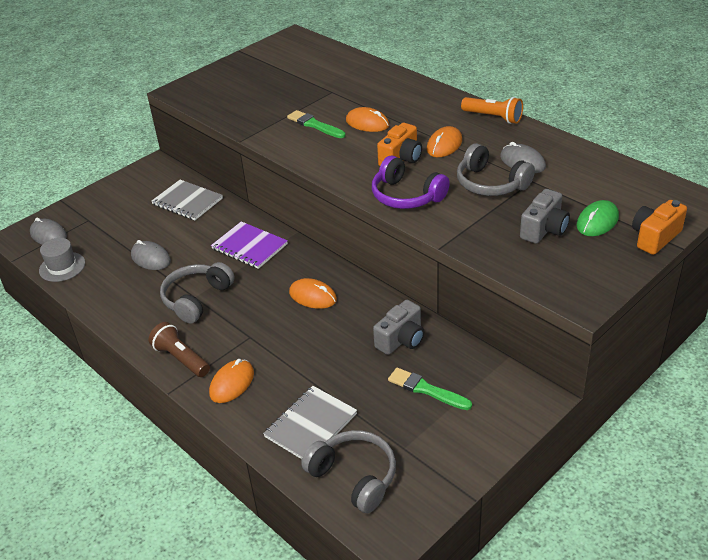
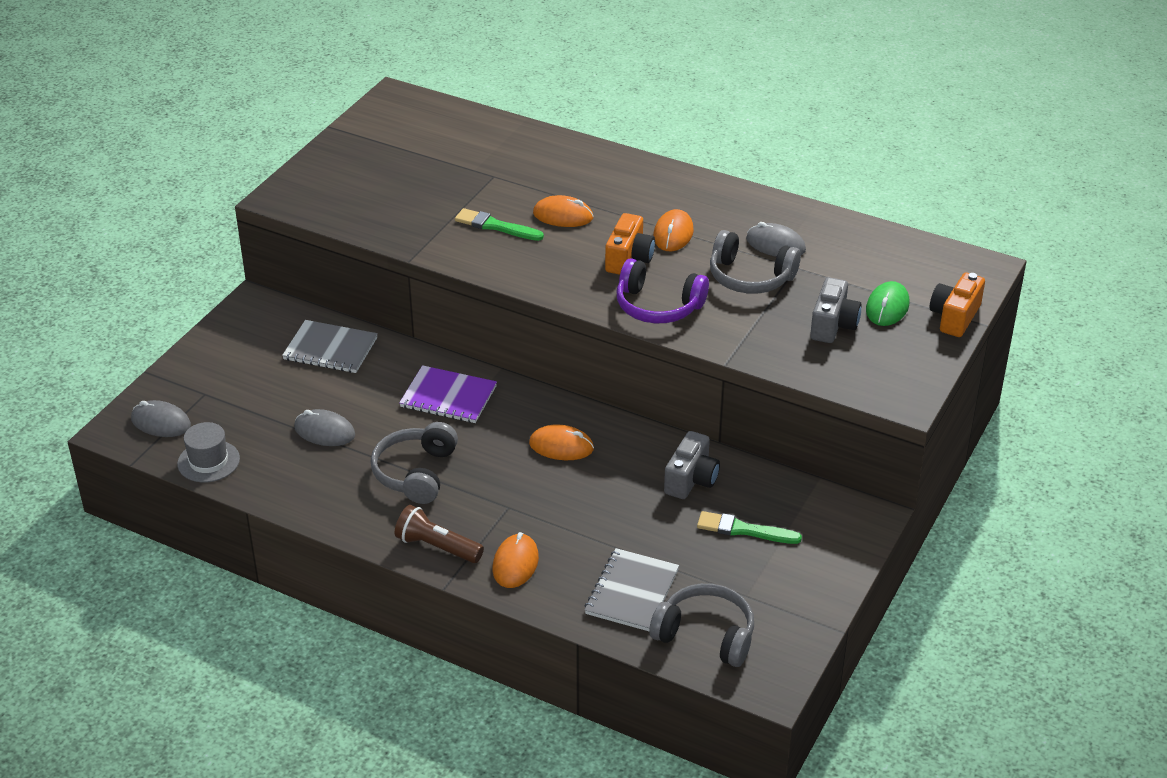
camera: 20 degrees left, 0 degrees up
orange flashlight [461,97,523,124] -> none

